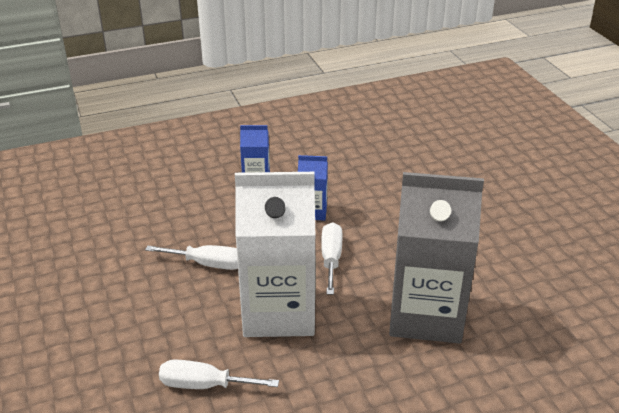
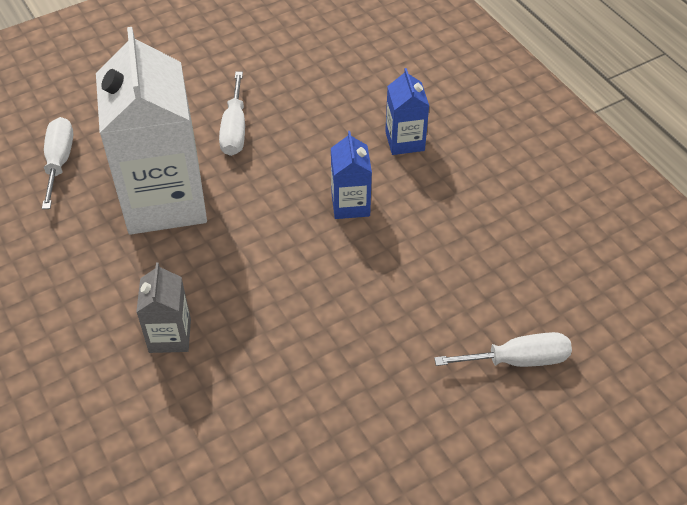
camera: 80 degrees right, 15 degrees up
white screwdriver [321,222,343,295] -> white screwdriver moved to [434,332,572,367]
grey carton [389,172,484,344] -> grey carton [136,263,191,353], size x0.46

